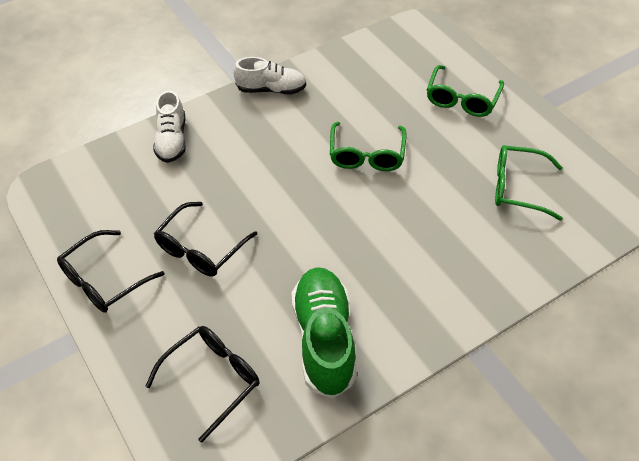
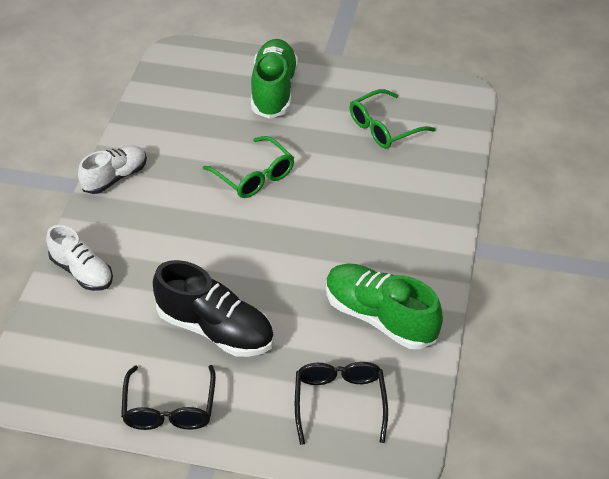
camera: 45 degrees left, 5 degrees down
black glasses [154,202,257,276] -> black shoe [153,260,274,357]
green glasses [427,65,504,117] -> green shoe [251,39,298,119]

